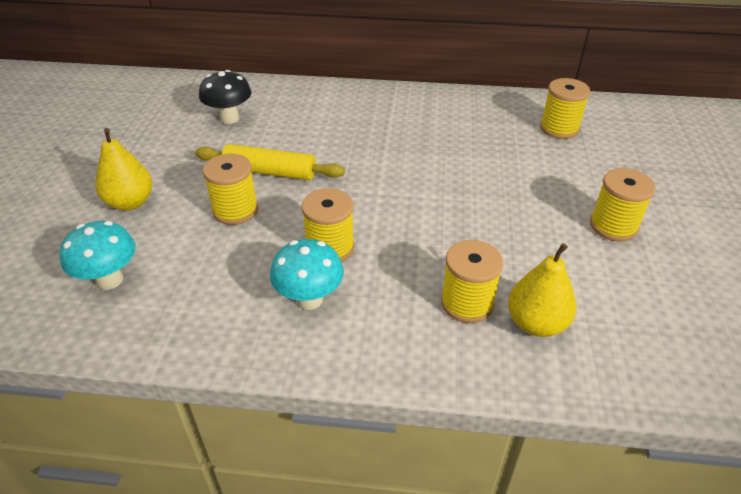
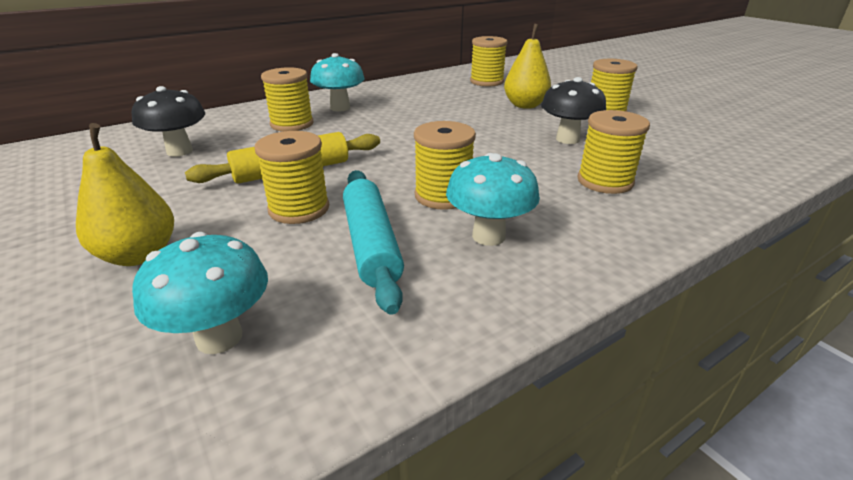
camera: 40 degrees left, 10 degrees down
yellow pear [508,243,577,337] -> yellow pear moved to [504,24,551,109]
none -> yellow spool [261,67,313,132]
none -> turquoise mushroom [310,53,364,112]
none -> turquoise rolling pin [343,170,404,315]
none -> black mushroom [541,77,606,144]

